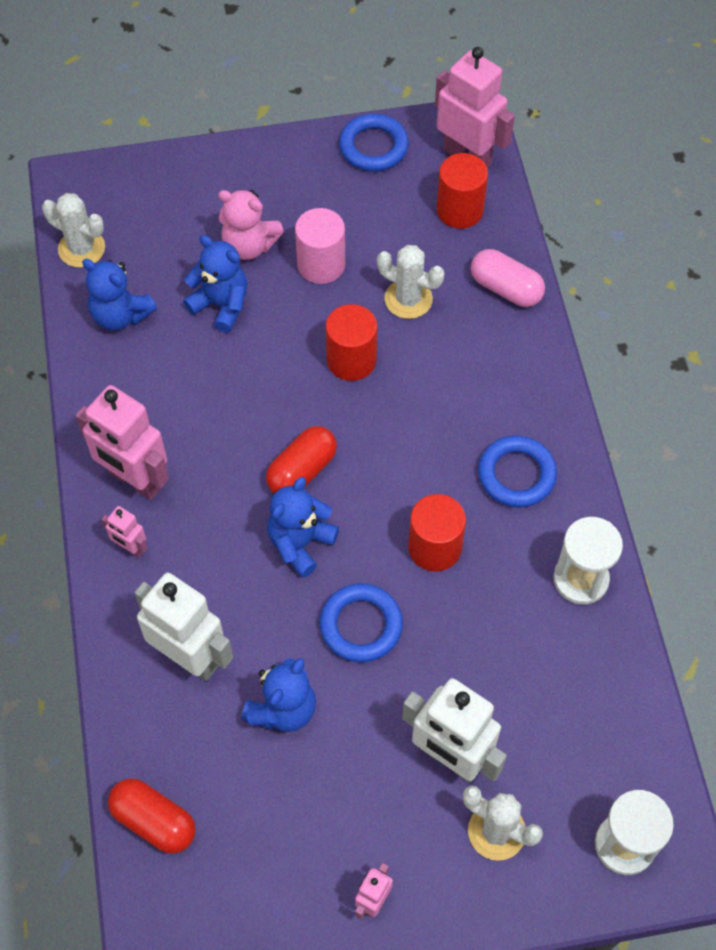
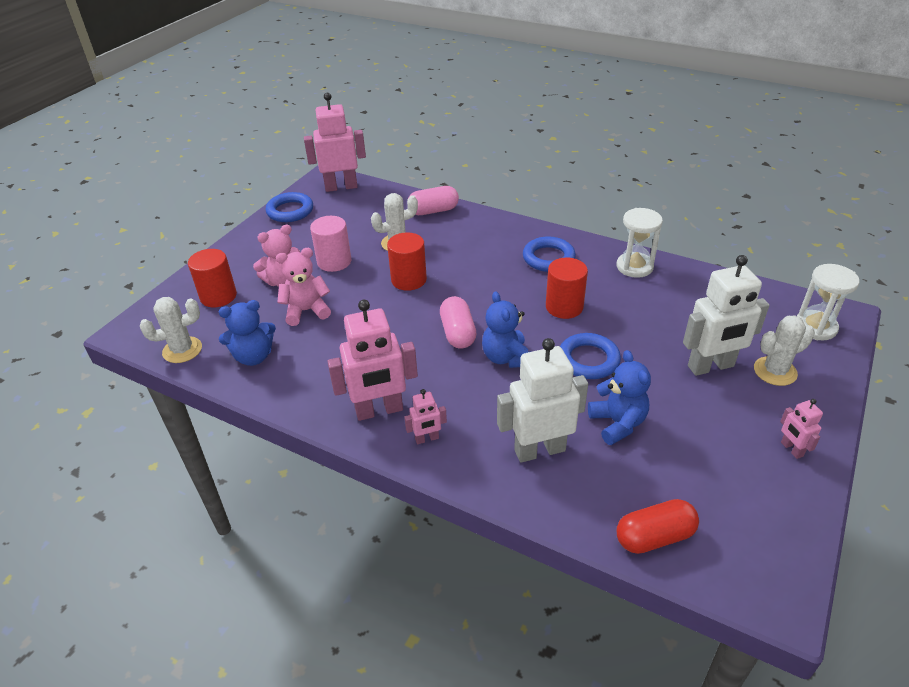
camera: 50 degrees left, 20 degrees down
blue teddy bear [183,235,248,333] -> pink teddy bear [276,248,331,326]
red capsule [266,426,337,494] -> pink capsule [440,296,476,349]
red cylinder [437,153,488,229] -> red cylinder moved to [188,249,237,307]

